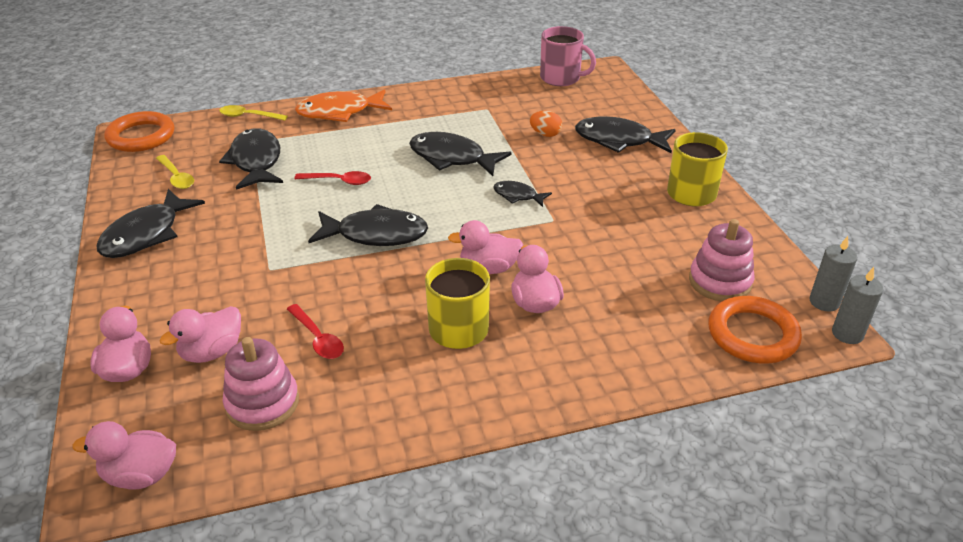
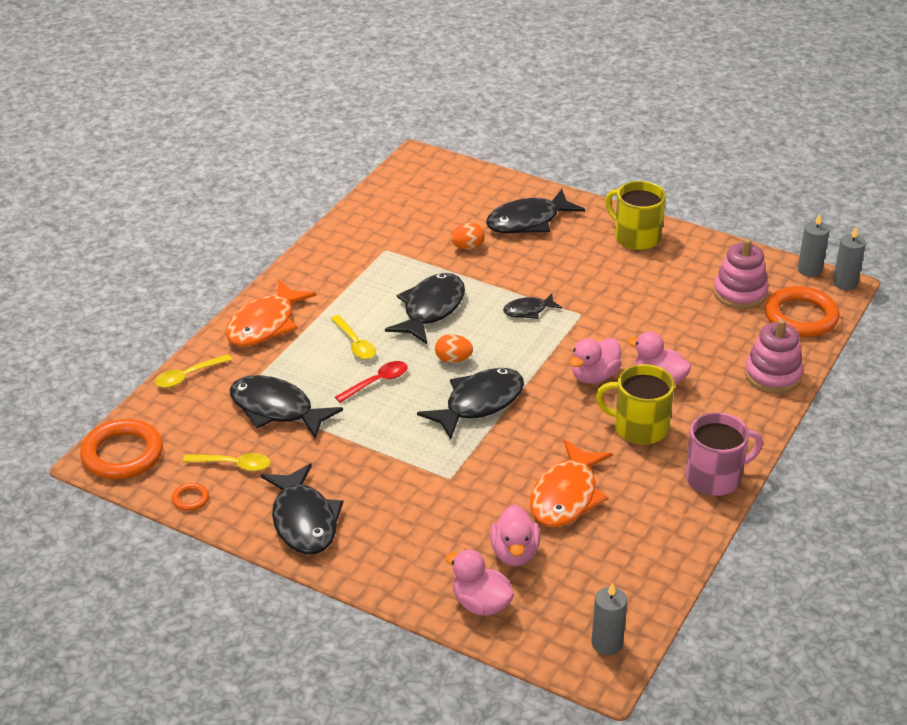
camera: 45 degrees left, 0 degrees up
pink duck [72,421,176,490] -> grey candle [591,583,627,655]
pink stacking toy [223,337,299,431] -> pink stacking toy moved to [745,319,803,393]
red spoon [287,304,344,359] -> orange fish [530,440,613,527]
black fish [409,132,512,176] -> black fish turned 135 degrees clockwise [385,273,465,344]
pink mug [540,26,596,86] -> pink mug moved to [685,412,763,496]
none -> orange ring [172,483,209,511]
none -> yellow spoon [331,315,376,359]
none -> orange egg [435,334,473,363]

